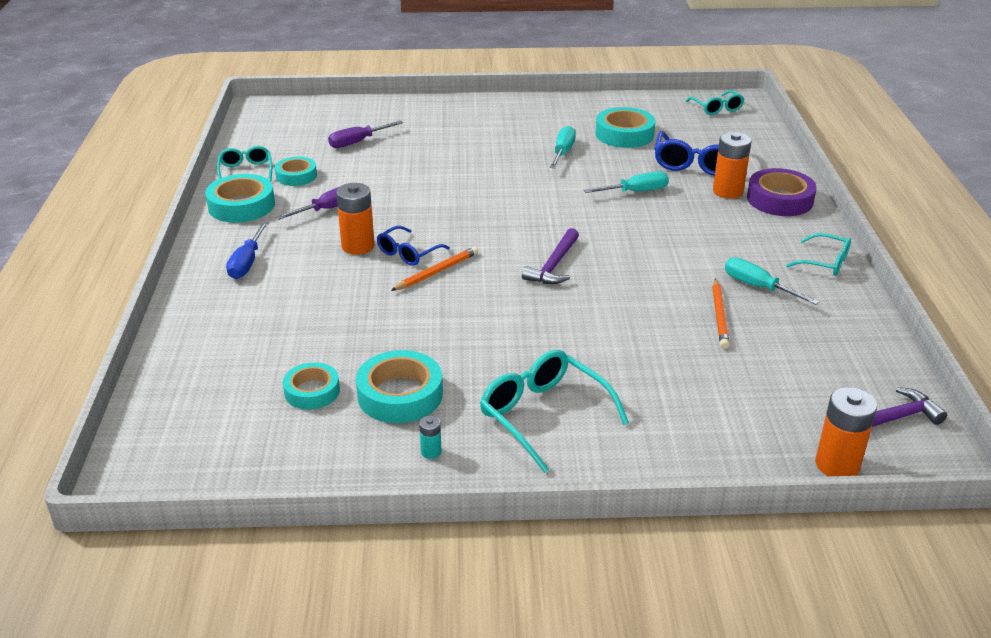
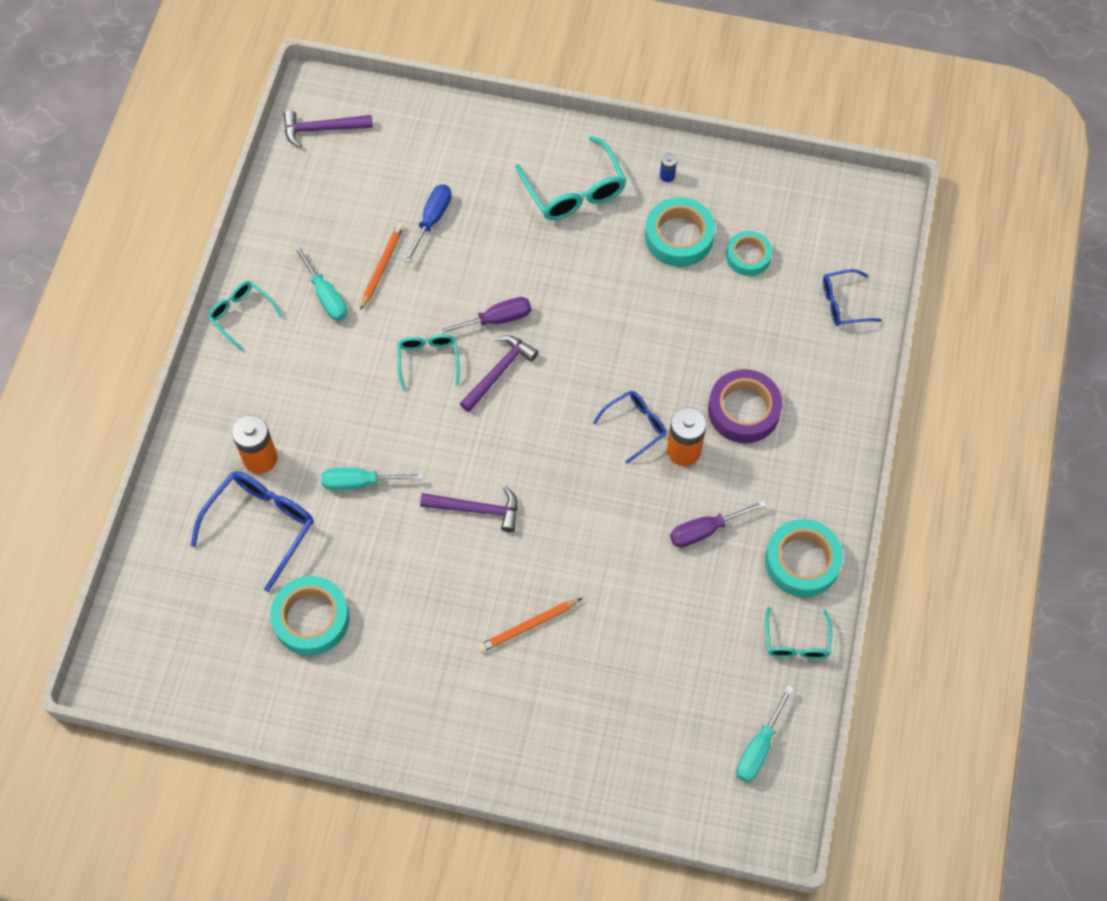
camera: 165 degrees left, 30 degrees up
blue screwdriver [226,222,268,279] -> blue screwdriver moved to [404,184,452,263]
turquoise tape [275,157,317,186] -> none
purple screwdriver [328,121,403,148] -> purple screwdriver moved to [437,297,531,335]
orange pencil [391,246,478,291] -> orange pencil moved to [478,598,582,653]
turquoise battery [419,416,442,459] -> blue battery [660,153,677,182]
turquoise screwdriver [550,126,576,168] -> turquoise screwdriver moved to [736,685,794,783]
turquoise glasses [686,90,744,115] -> turquoise glasses moved to [397,334,460,391]
purple tape [747,168,817,216] -> purple tape moved to [708,369,782,443]
orange battery [815,387,877,476] -> none
none -> purple hammer [420,486,518,532]
none -> blue glasses [823,269,882,326]

